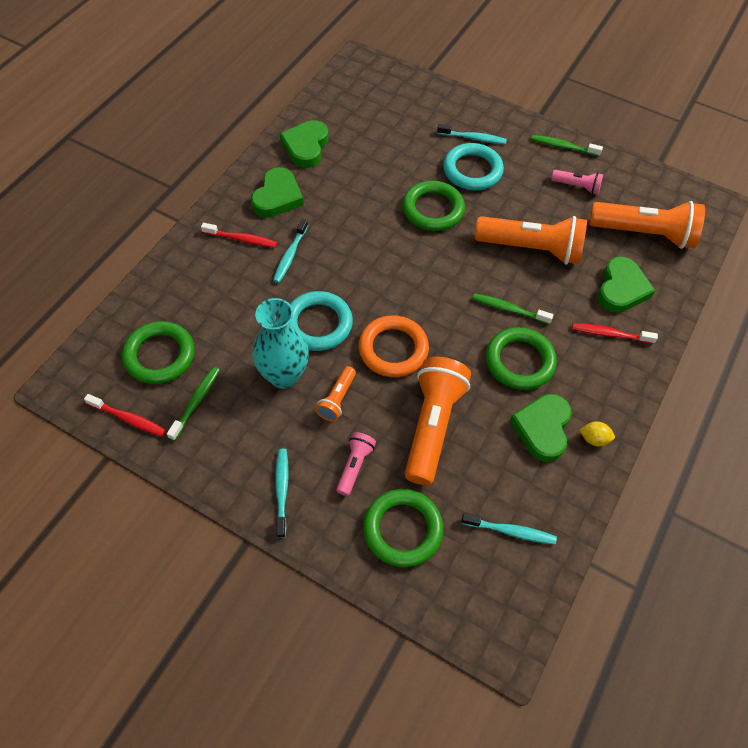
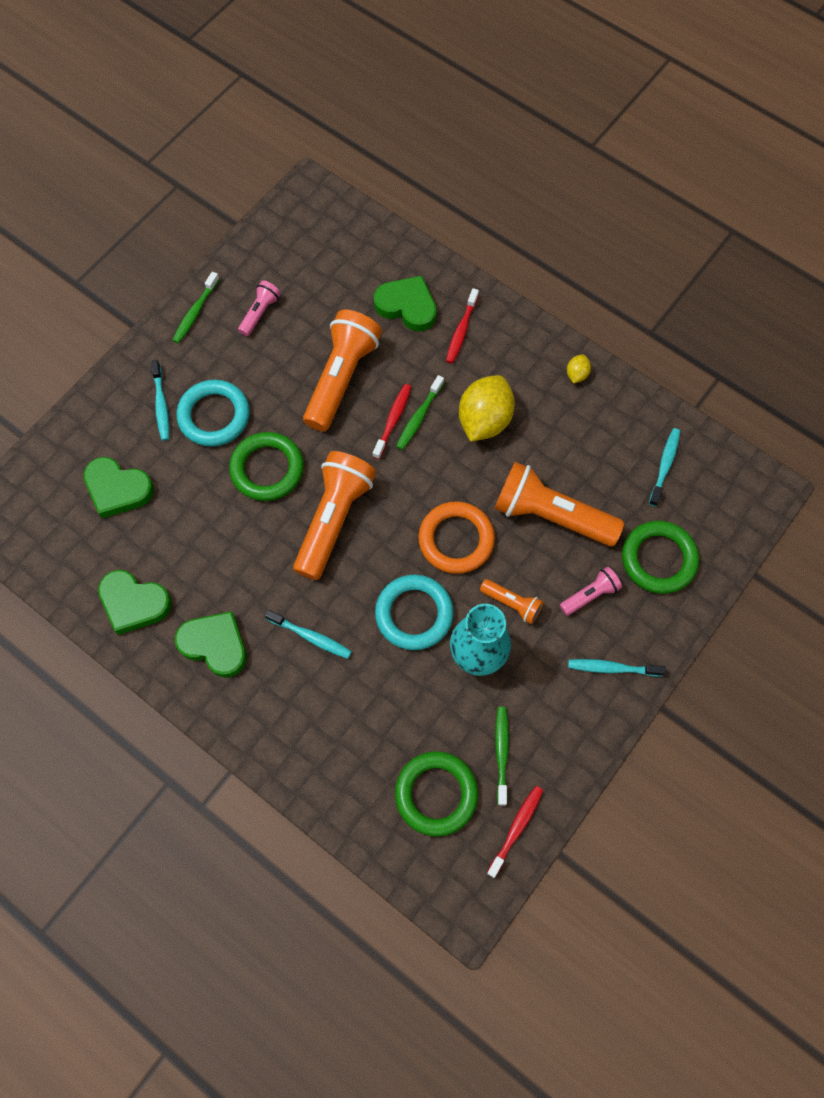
camera: 80 degrees left, 10 degrees up
green toothbrush [167,367,220,441] -> green toothbrush turned 60 degrees clockwise [495,707,509,806]
red toothbrush [201,223,277,248] -> red toothbrush moved to [373,384,411,459]
pink flashlight [336,432,376,496] -> pink flashlight turned 120 degrees clockwise [560,567,622,616]
turquoise toothbrush [437,124,507,144] -> turquoise toothbrush turned 150 degrees clockwise [151,360,169,441]
green ring [486,327,557,390] -> yellow lemon [459,375,515,442]
green heart [510,394,572,462] -> green heart moved to [84,457,154,519]
orange flashlight [589,201,705,249] -> orange flashlight moved to [293,451,376,580]

